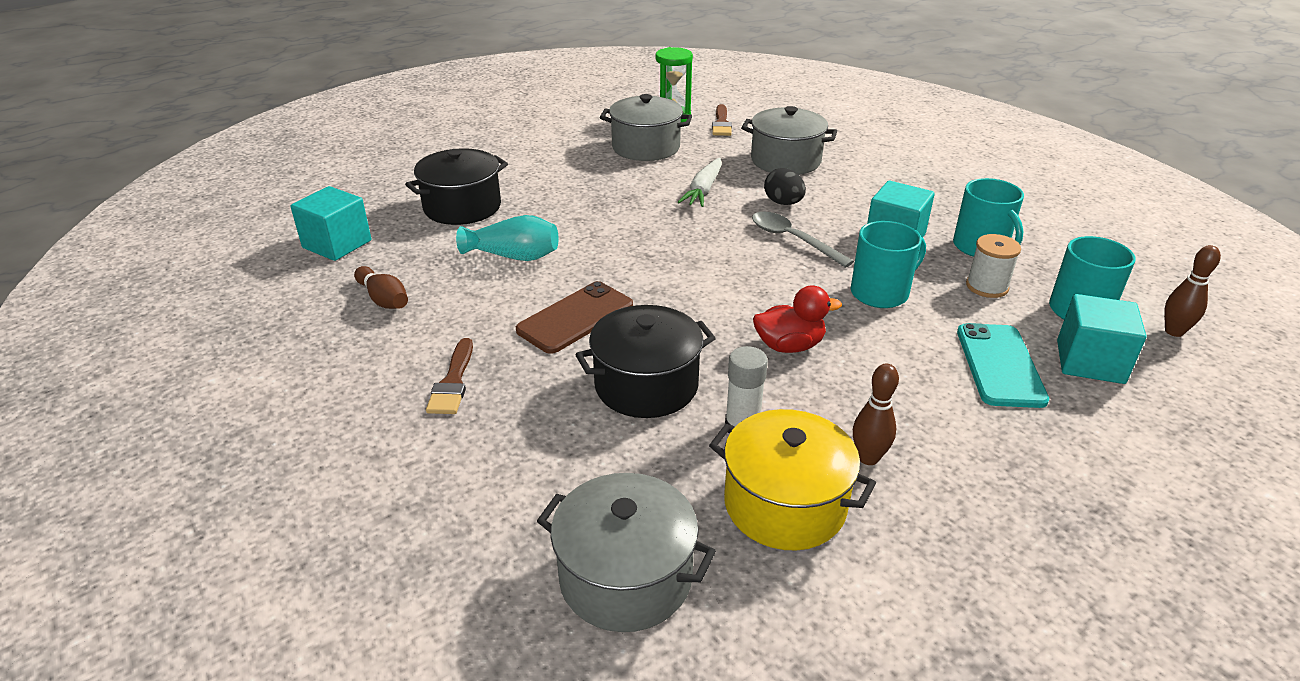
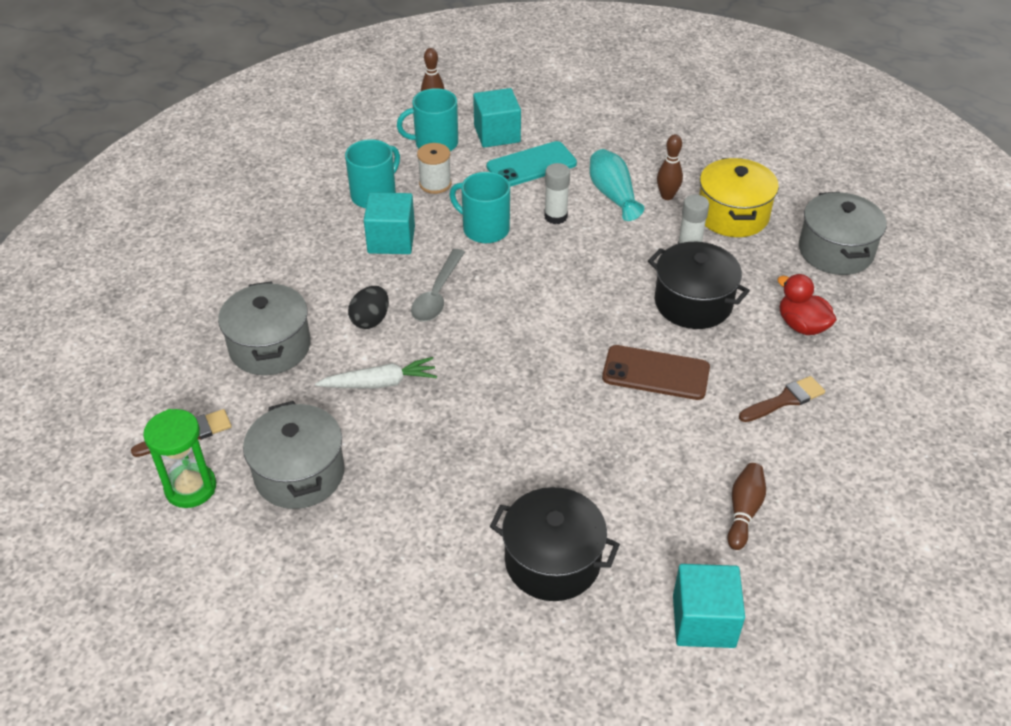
camera: 120 degrees left, 10 degrees up
turquoise vase [456,215,558,261] -> turquoise vase moved to [590,149,644,221]
red duck [753,286,842,353] -> red duck moved to [777,274,837,335]
none -> white glue stick [544,163,570,224]

